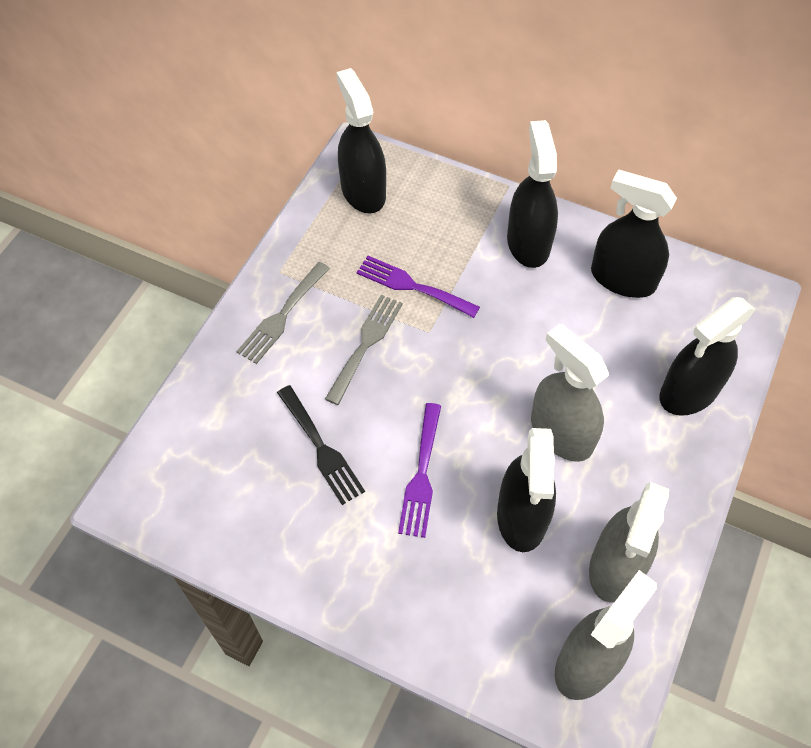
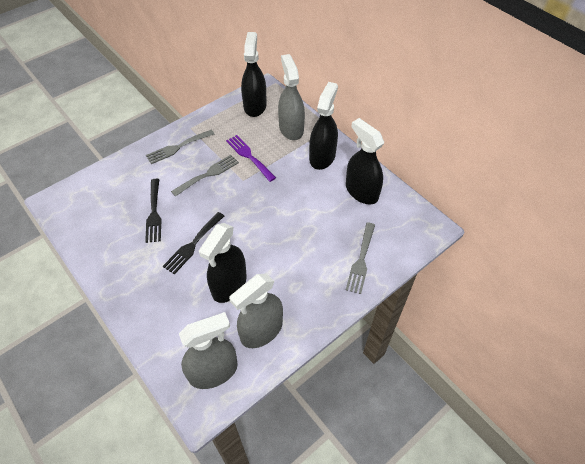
camera: 25 degrees right, 5 degrees down
purple fork [398,403,441,538] -> black fork [163,212,224,274]
grey spray bottle [531,324,609,462] -> grey spray bottle moved to [278,54,305,140]
black spray bottle [660,297,756,416] -> grey fork [346,223,375,294]

